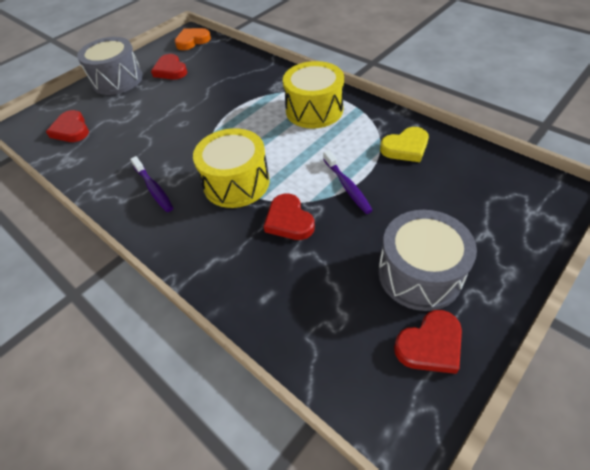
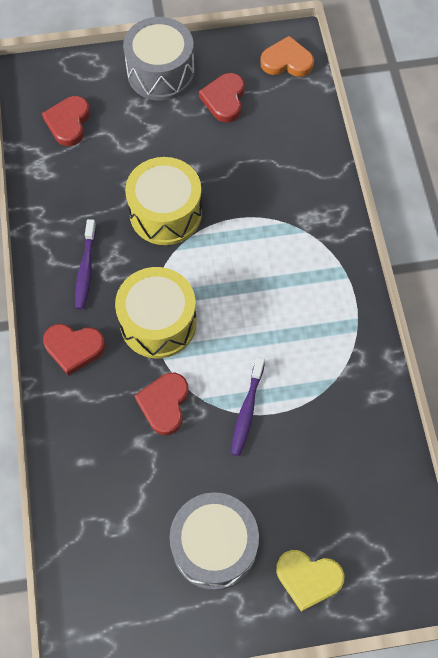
camera: 35 degrees right, 15 degrees up
yellow drum [283,61,344,129] -> yellow drum moved to [125,157,202,245]
yellow heart [380,127,429,162] -> yellow heart moved to [276,550,344,612]
red heart [394,310,462,374] -> red heart moved to [43,324,105,376]

